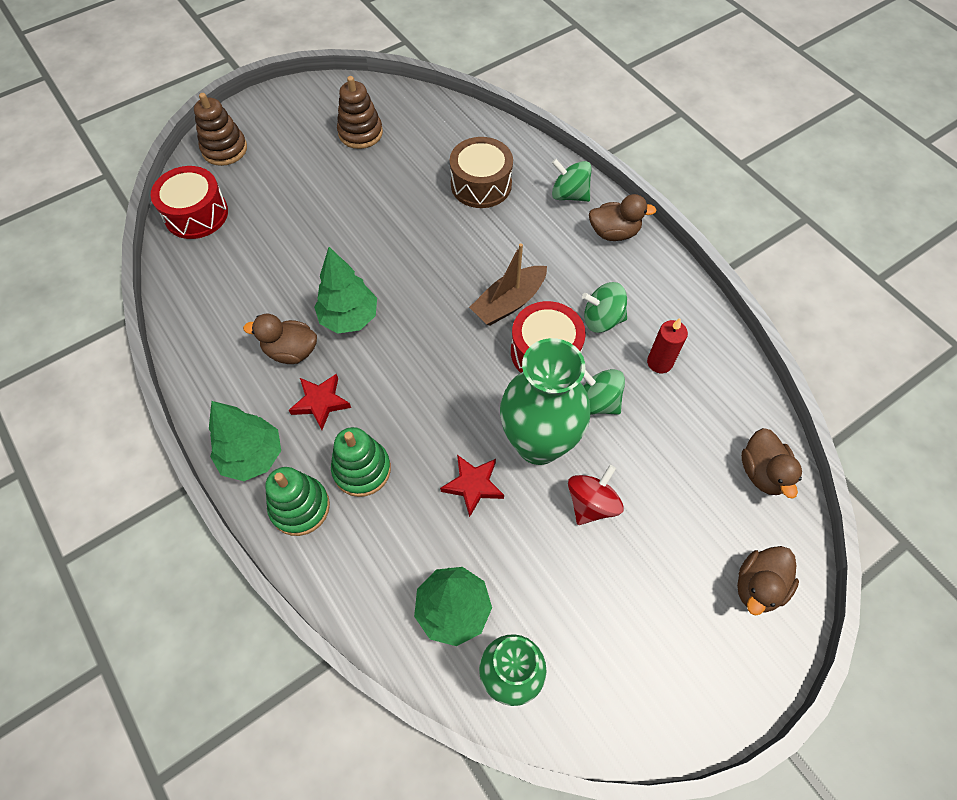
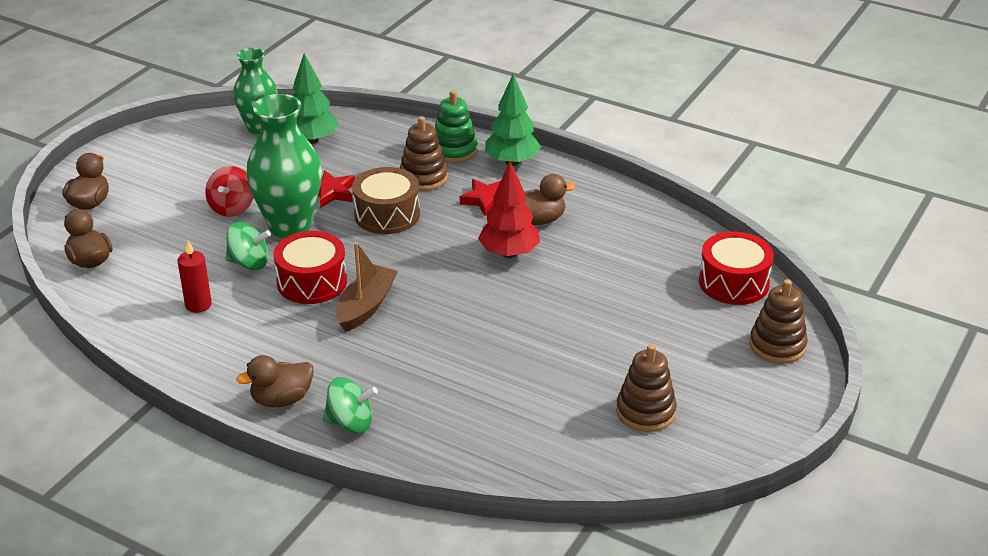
camera: 155 degrees right, 25 degrees down
green tree [314,247,377,333] -> red tree [478,162,540,258]
green stacking toy [331,427,391,497] -> brown stacking toy [400,116,448,191]
brown drum [450,137,513,208] -> brown drum moved to [352,167,420,234]
green spinning top [582,282,627,333] -> none

